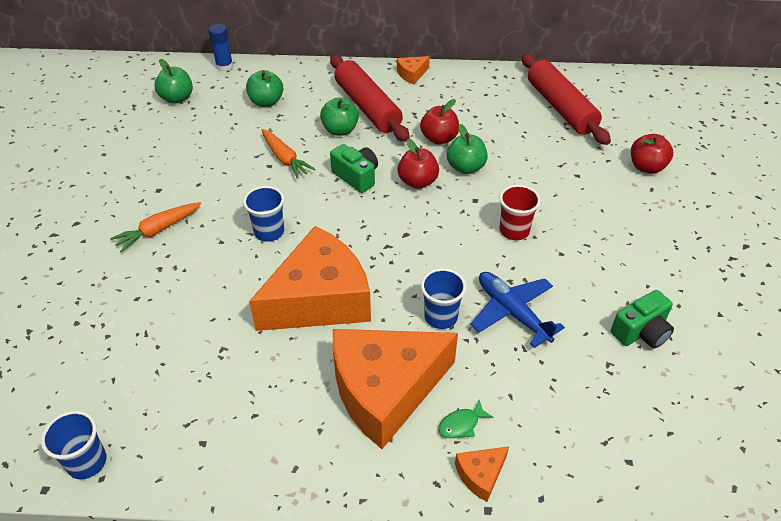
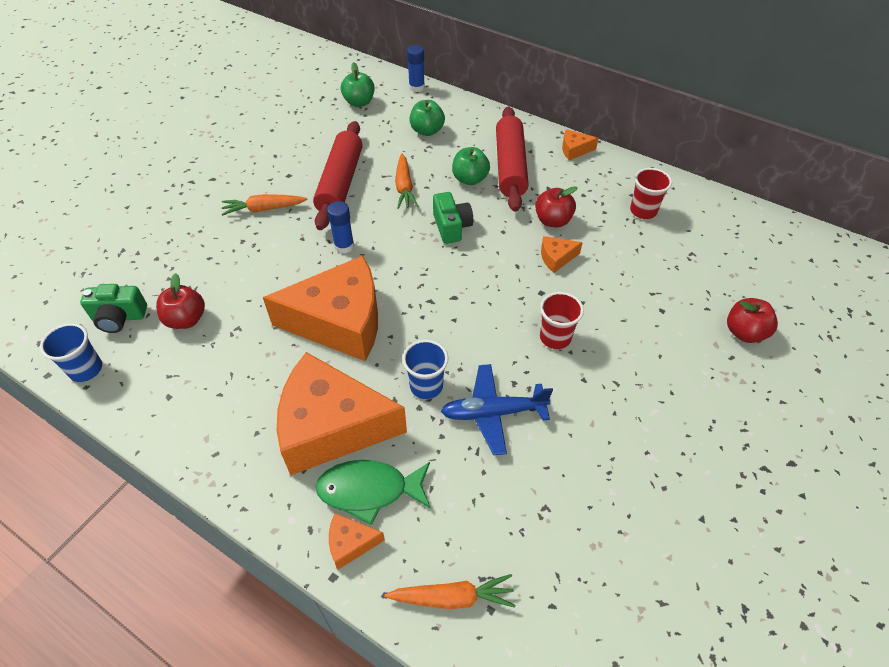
camera: 30 degrees right, 5 degrees up
blue cup [243,186,284,242] -> blue glue stick [327,201,354,254]
red apple [397,139,439,189] -> red apple moved to [156,273,205,329]
green fish [438,400,493,438] -> green fish [316,460,431,525], size x2.02
green apple [447,124,488,174] -> orange cheese [541,236,583,273]
blue plane [470,272,565,348] -> blue plane turned 90 degrees counterclockwise [441,364,553,455]
red rolling pin [522,53,611,145] -> red rolling pin moved to [313,121,363,230]
green camera [611,290,674,349] -> green camera moved to [80,284,147,333]
none -> orange carrot [384,574,515,609]
none -> red cup [630,168,672,219]

